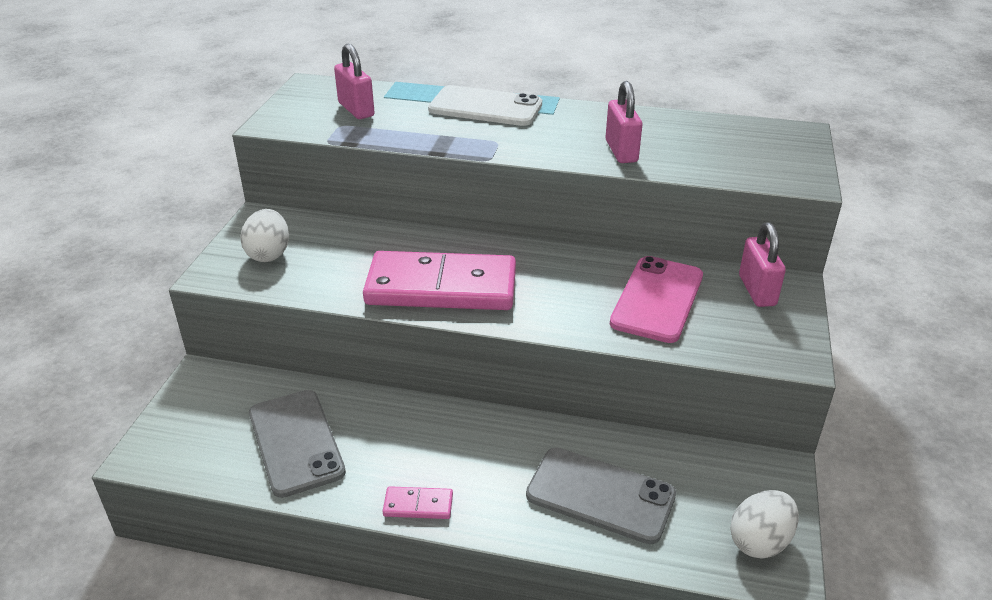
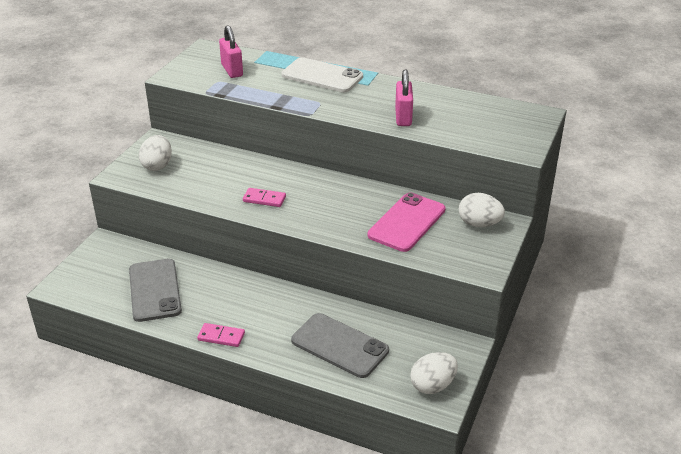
camera: 10 degrees right, 0 degrees up
pink domino [363,251,516,310] -> pink domino [243,188,286,207], size x0.40
pink padlock [739,222,786,307] -> white egg [459,193,505,227]

